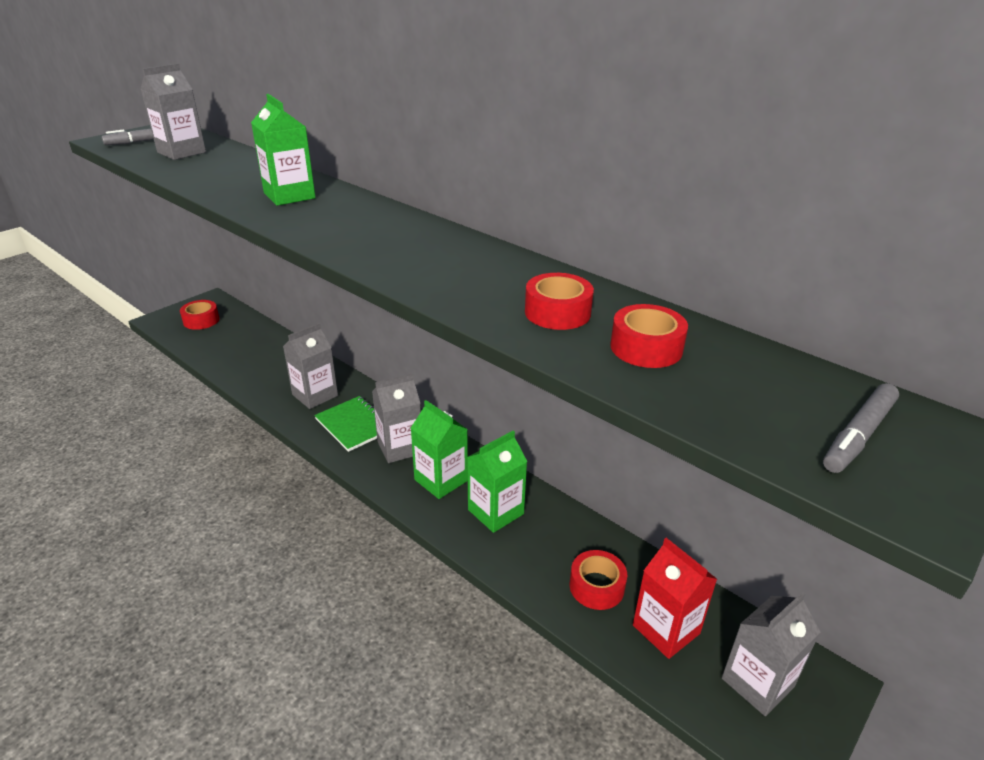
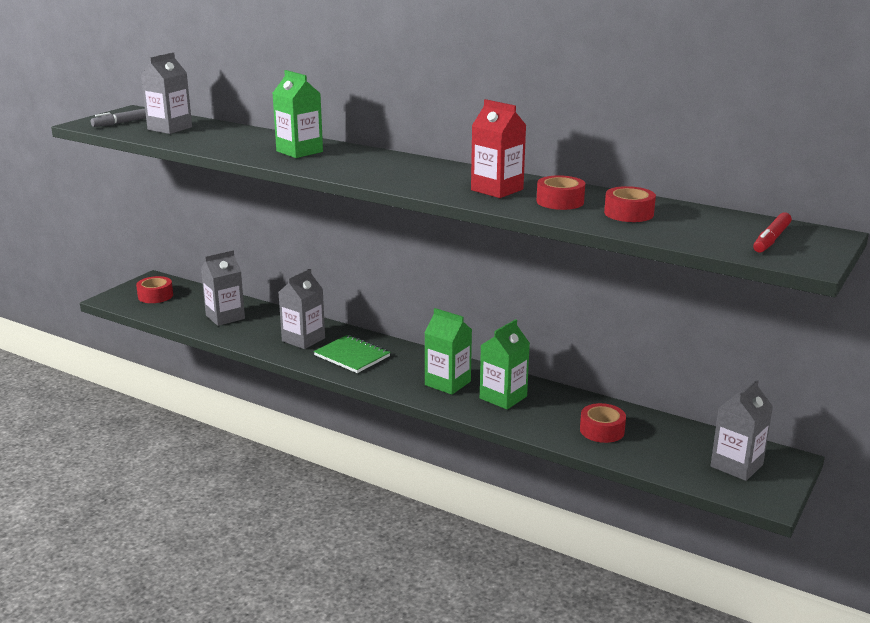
camera: 10 degrees left, 10 degrees down
grey carton [372,374,421,463] -> grey carton moved to [201,250,245,326]
red carton [633,538,717,659] -> red carton moved to [471,99,526,198]
grey marker [823,383,899,473] -> red marker [753,212,792,253]

